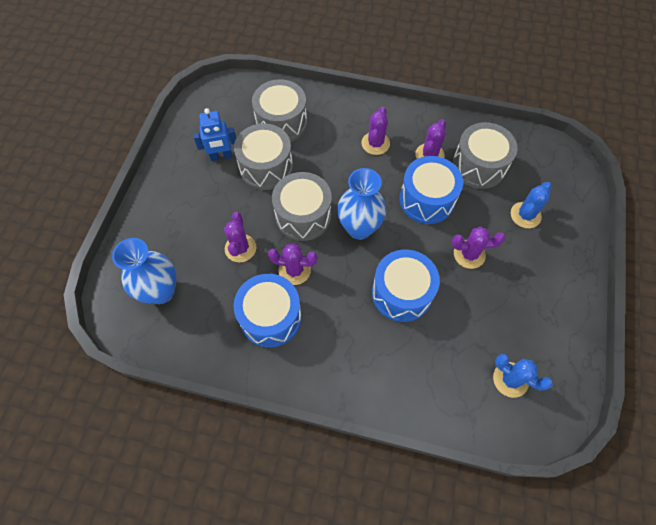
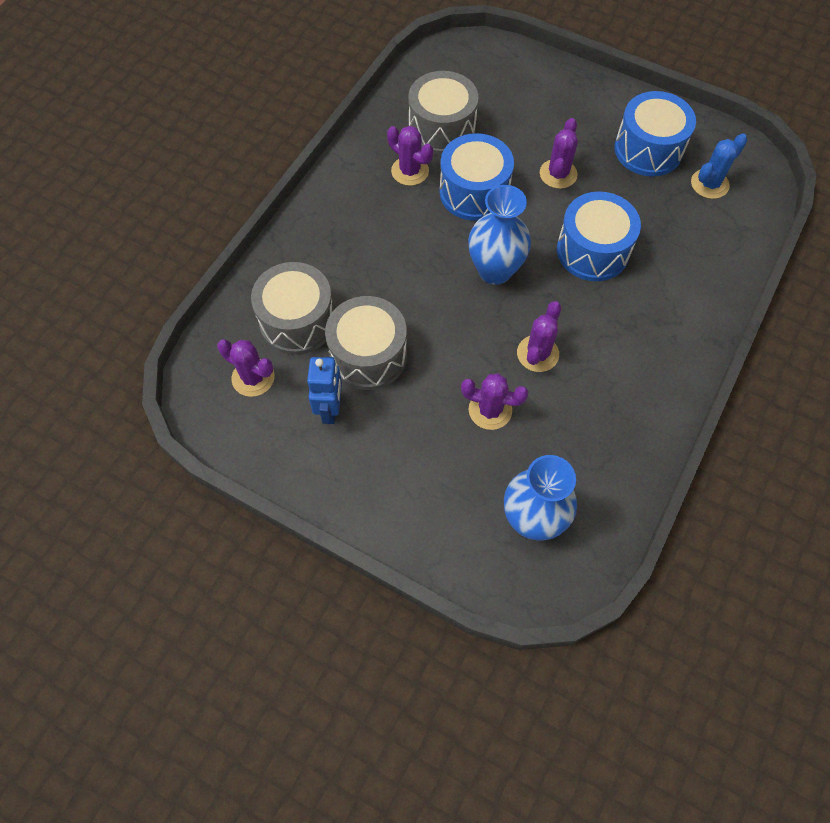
camera: 75 degrees left, 0 degrees up
blue drum [233,274,302,347] -> blue drum moved to [614,91,696,176]
grey drum [272,172,332,241] -> none
purple cactus [361,107,390,155] -> purple cactus moved to [217,339,275,397]
blue cactus [511,182,552,228] -> none

